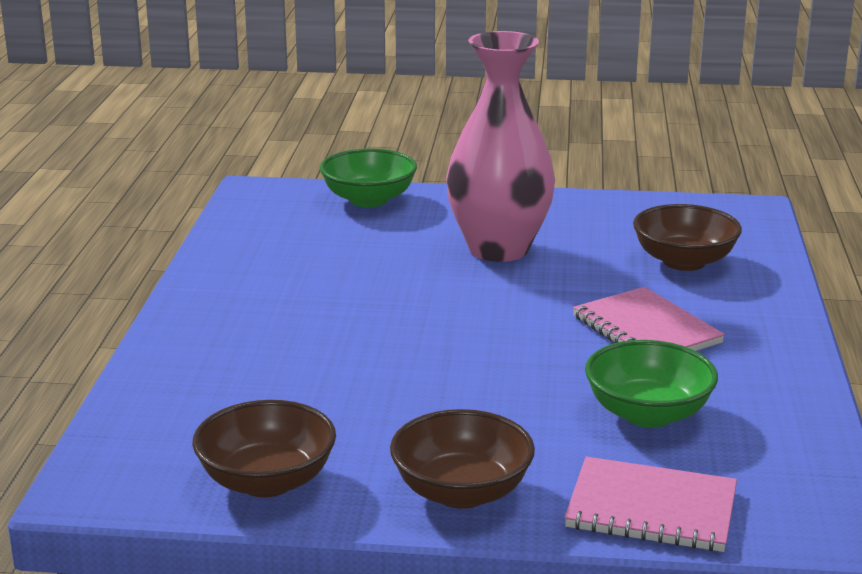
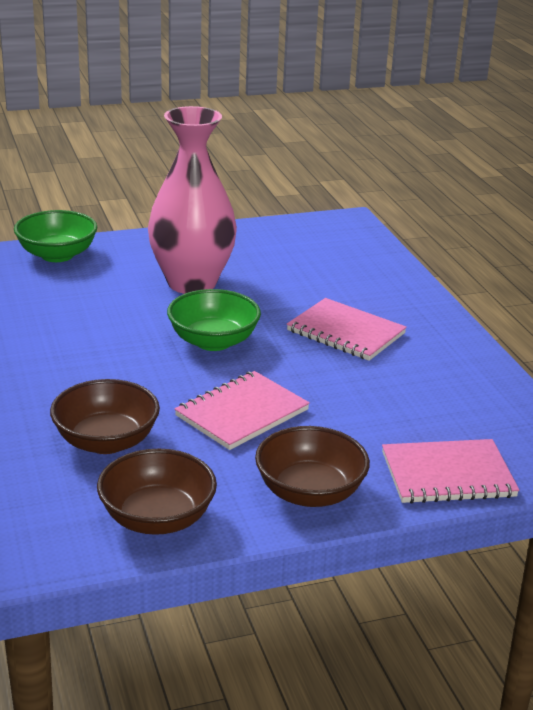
camera: 25 degrees left, 5 degrees up
green bowl [585,340,718,428] -> green bowl moved to [167,289,261,351]
brown bowl [633,204,742,271] -> brown bowl moved to [50,379,160,454]
none -> pink notebook [175,371,310,450]

